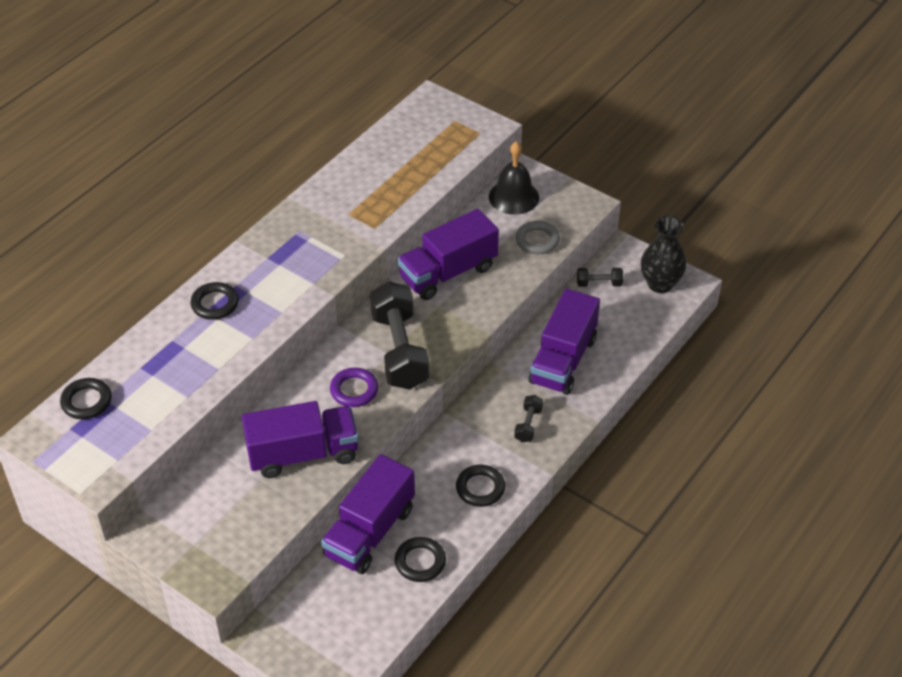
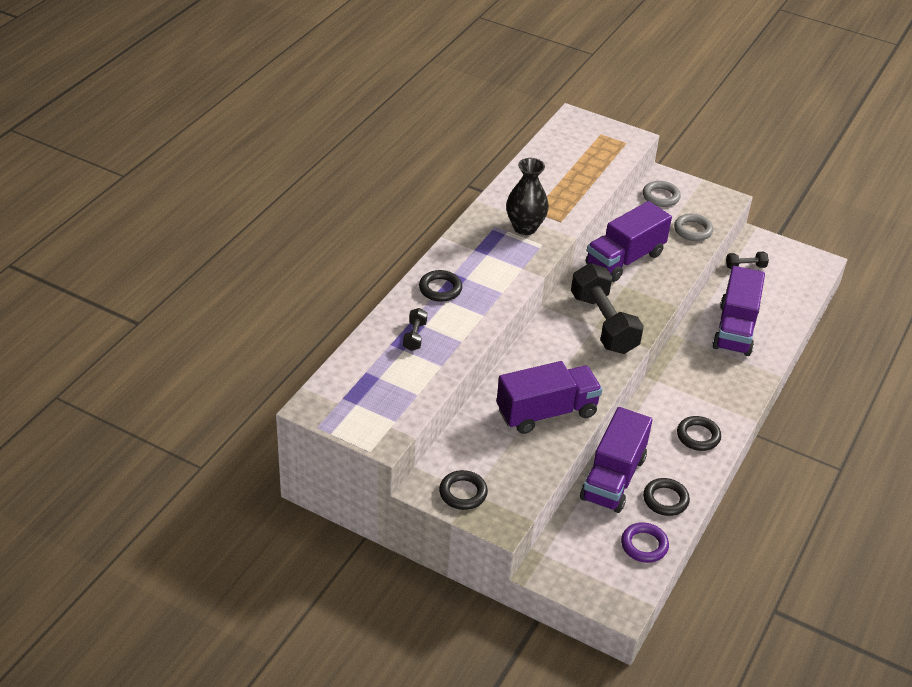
camera: 10 degrees left, 5 degrees down
black ring [60,378,112,419] -> black ring moved to [439,470,488,510]
purple ring [330,368,378,407] -> purple ring moved to [621,522,669,563]
black bell [489,141,539,215] -> grey ring [643,181,681,207]
black dumbbell [514,395,543,442] -> black dumbbell moved to [403,308,427,351]
black vase [641,216,686,293] -> black vase moved to [506,158,549,235]

